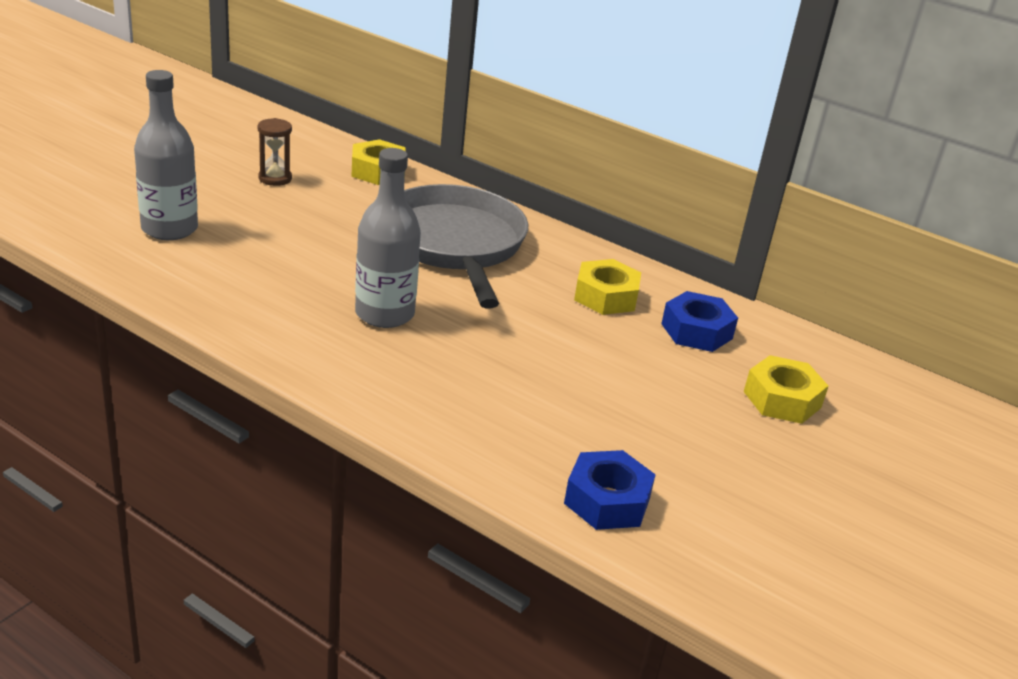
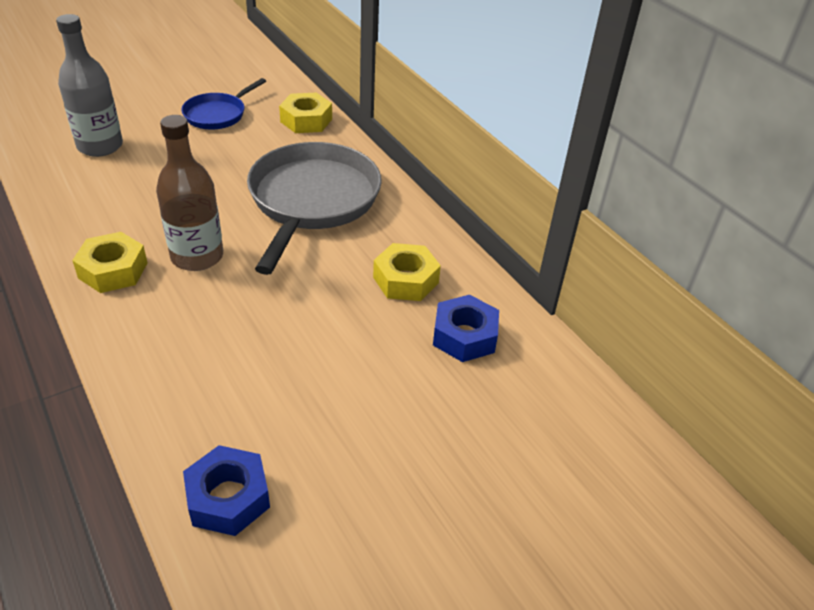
camera: 25 degrees right, 10 degrees up
brown hourglass [257,118,292,186] -> blue pan [181,78,266,129]
grey bottle [355,148,421,328] -> brown bottle [156,115,223,271]
yellow nut [744,355,828,424] -> yellow nut moved to [72,232,147,293]

